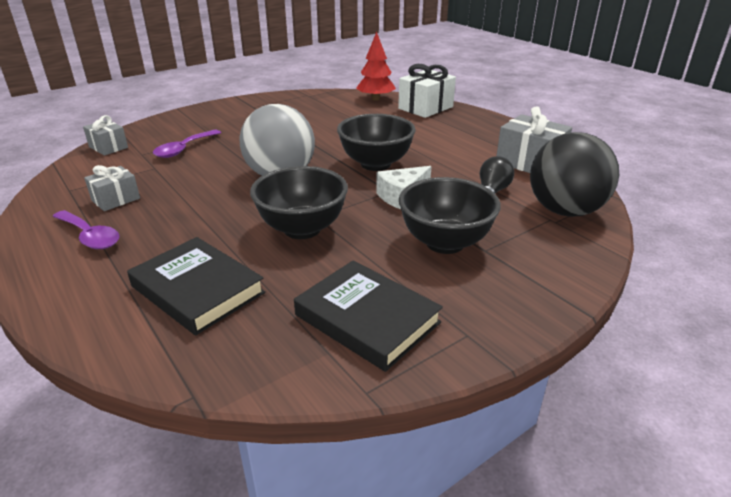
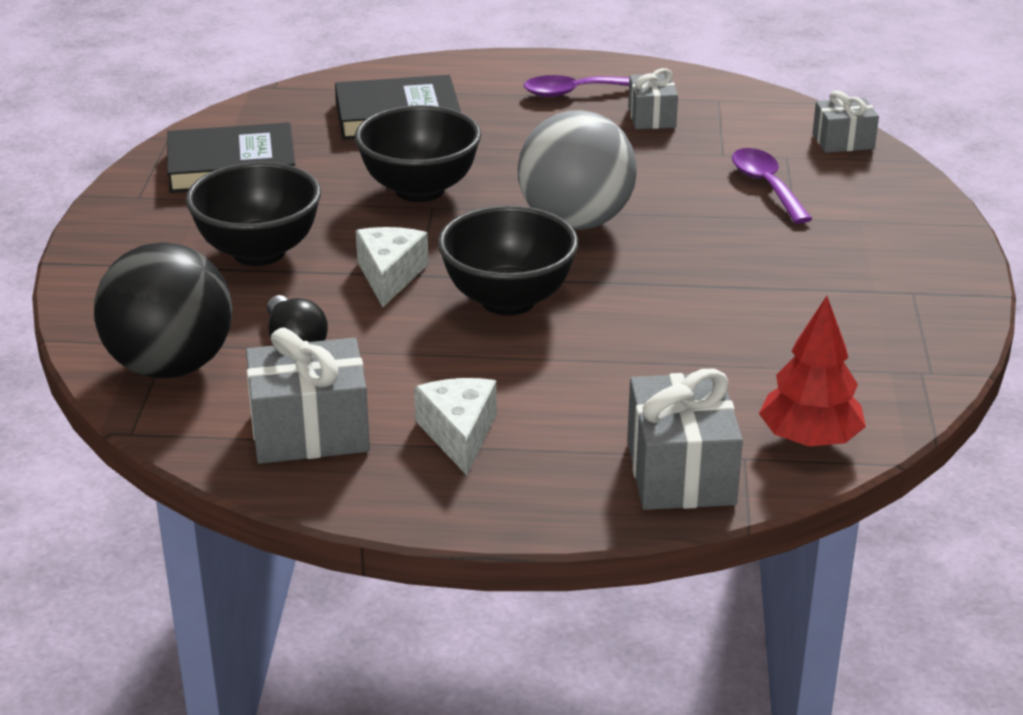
camera: 130 degrees right, 0 degrees up
white gift [398,64,456,118] -> grey gift [627,369,743,510]
none -> white cheese [414,378,497,475]

